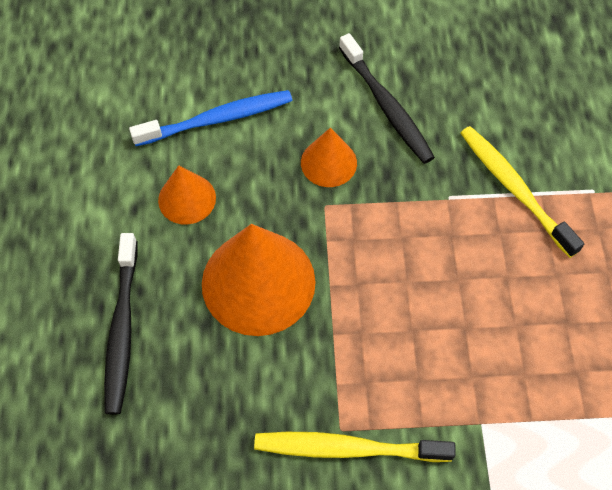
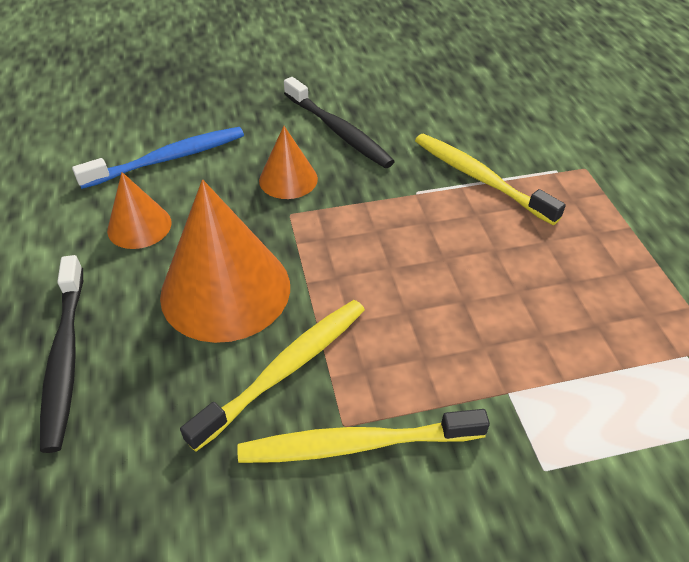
camera: 10 degrees left, 15 degrees down
none -> yellow toothbrush [180,300,365,452]

